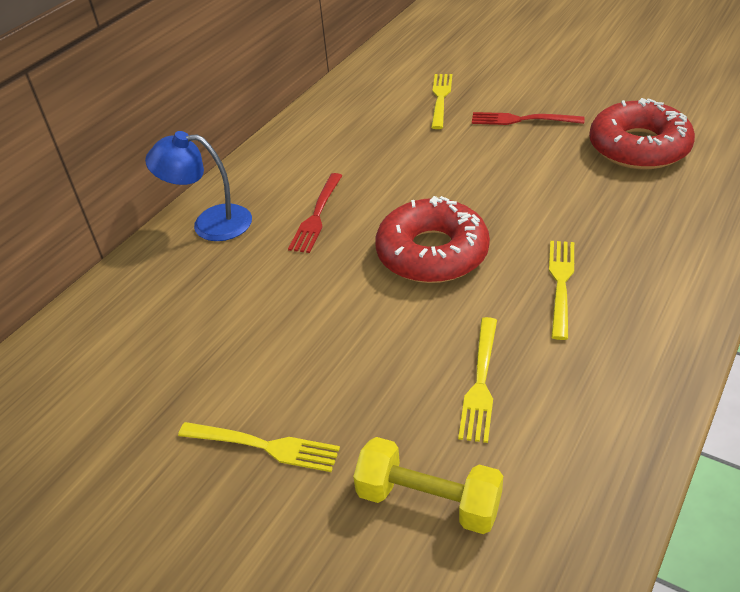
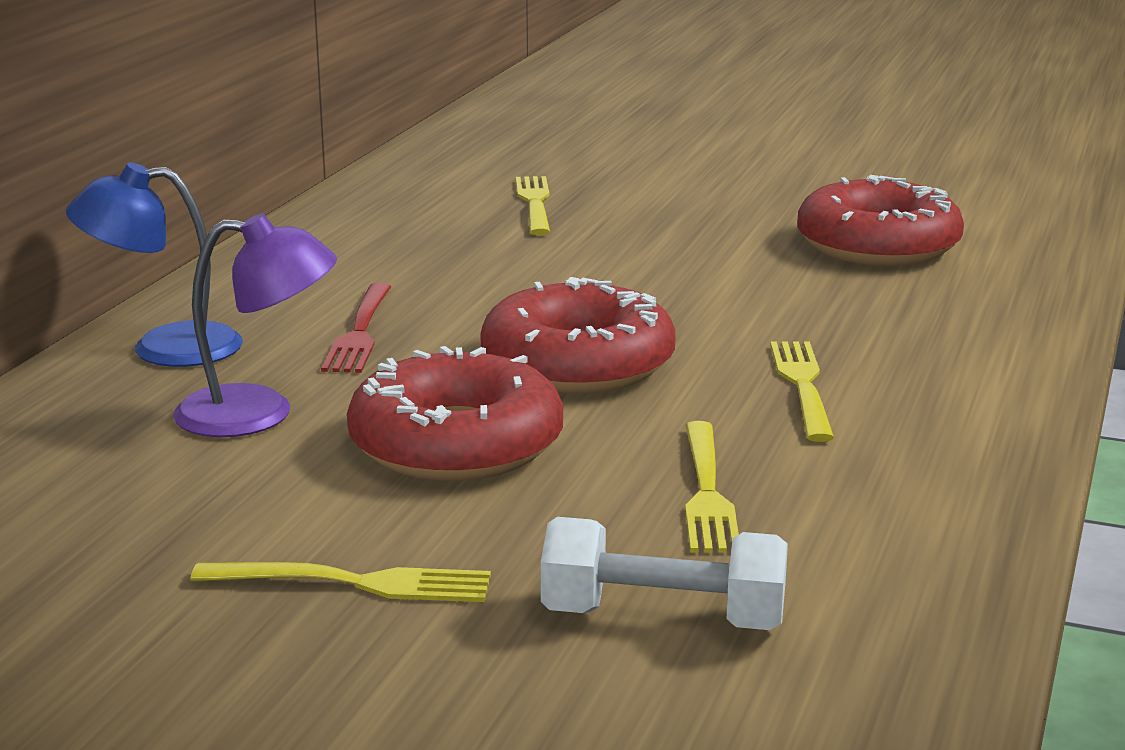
camera: 15 degrees left, 20 degrees down
yellow dumbbell [353,437,503,534] -> white dumbbell [541,517,788,630]
red fork [472,112,585,125] -> none
none -> purple lamp [173,213,337,437]
none -> red donut [347,346,563,481]

